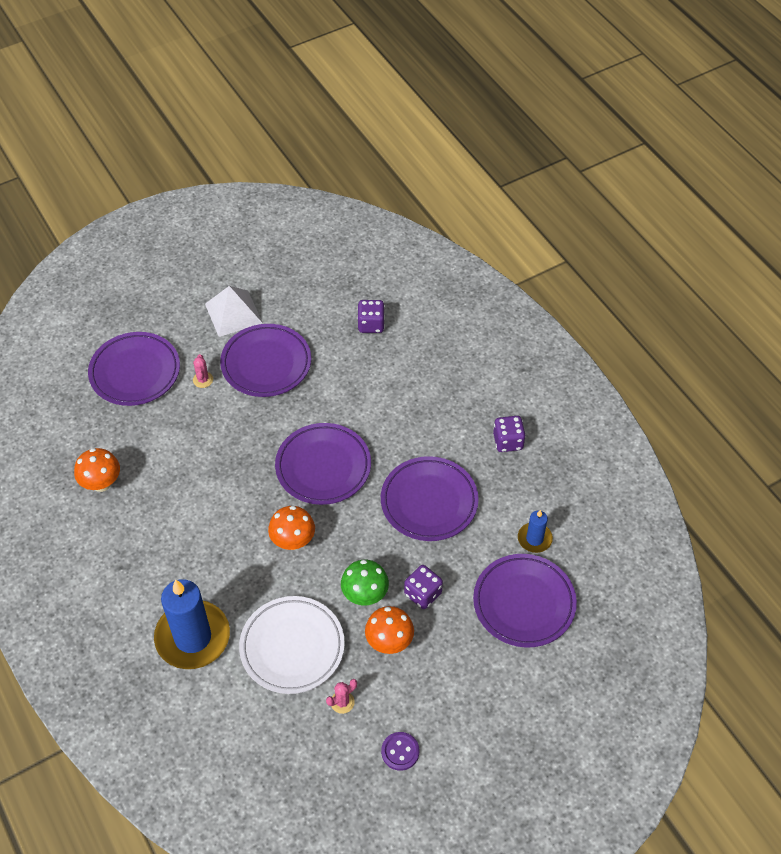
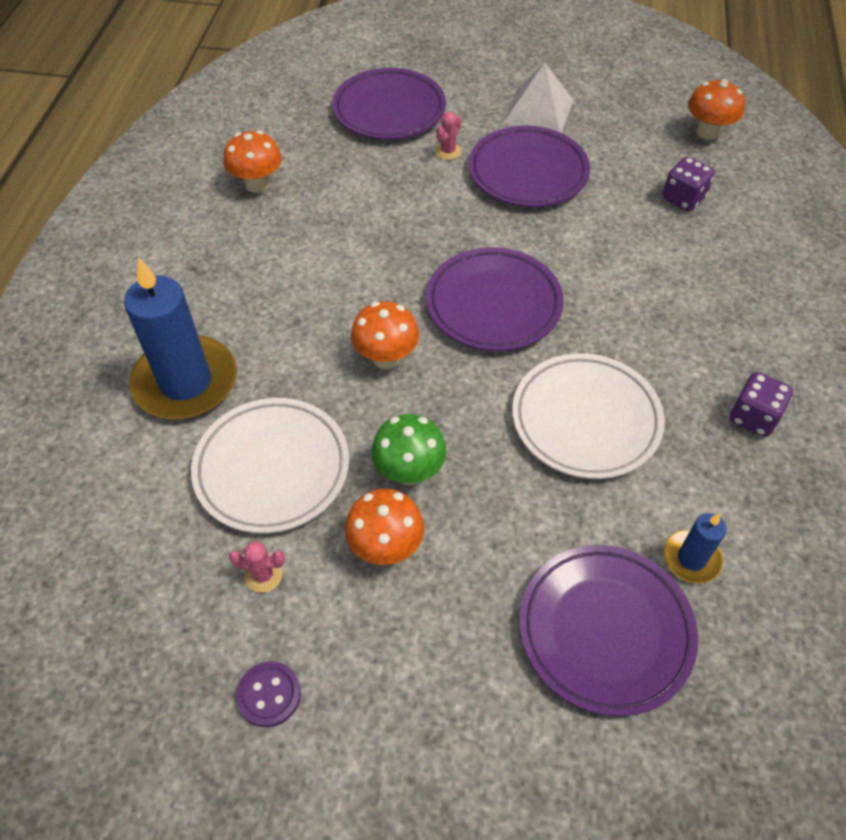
camera: 40 degrees right, 0 degrees up
purple plate [381,456,479,541] -> white plate [512,353,665,479]
purple dice [404,565,443,609] -> none
none -> orange mushroom [688,79,745,140]

